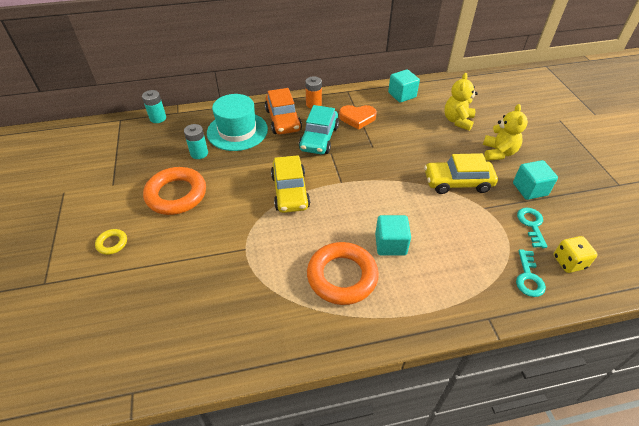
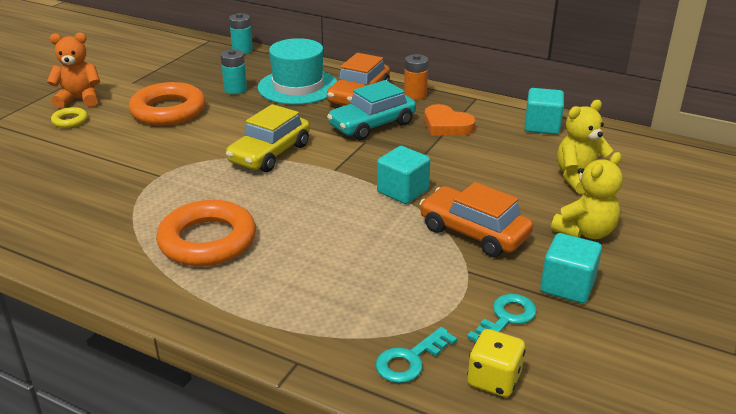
camera: 40 degrees right, 15 degrees down
turquoise cube [375,215,411,256] -> turquoise cube moved to [377,146,430,204]
yellow car [424,153,498,194] -> orange car [419,182,533,257]
none -> orange teddy bear [47,33,100,108]

